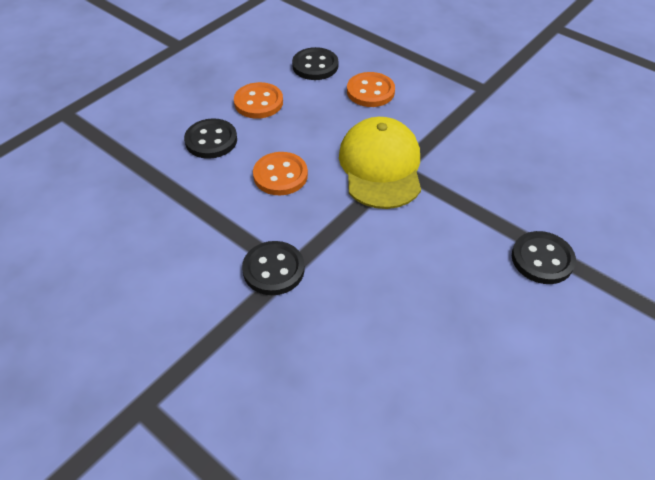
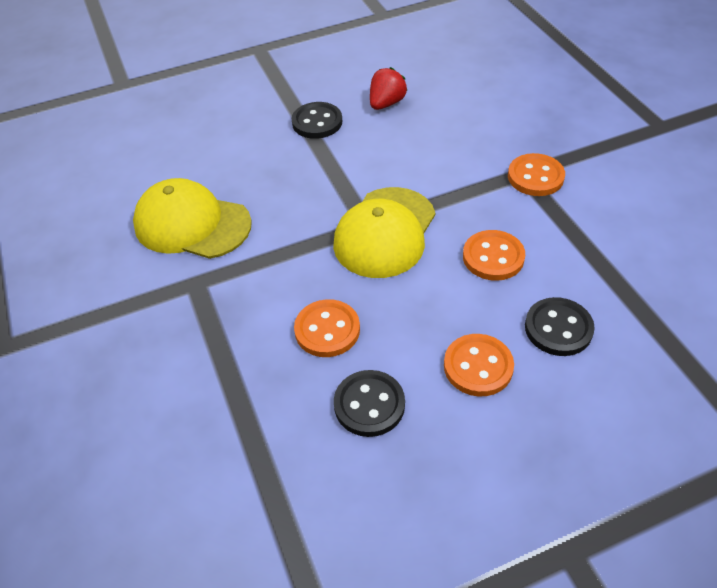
camera: 150 degrees left, 0 degrees up
black button [242,241,305,295] -> orange button [508,153,565,196]
none -> yellow cap [133,178,252,259]
none -> red strawberry [370,67,408,110]

